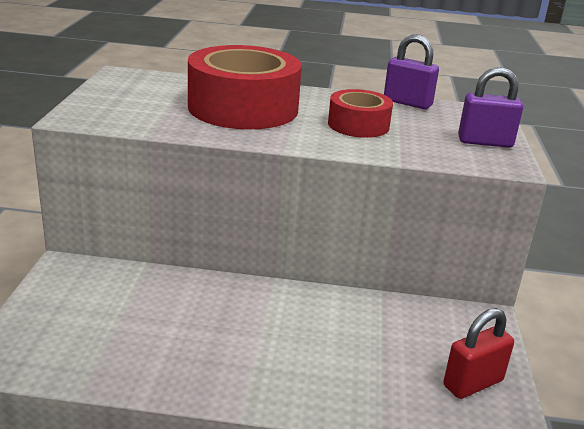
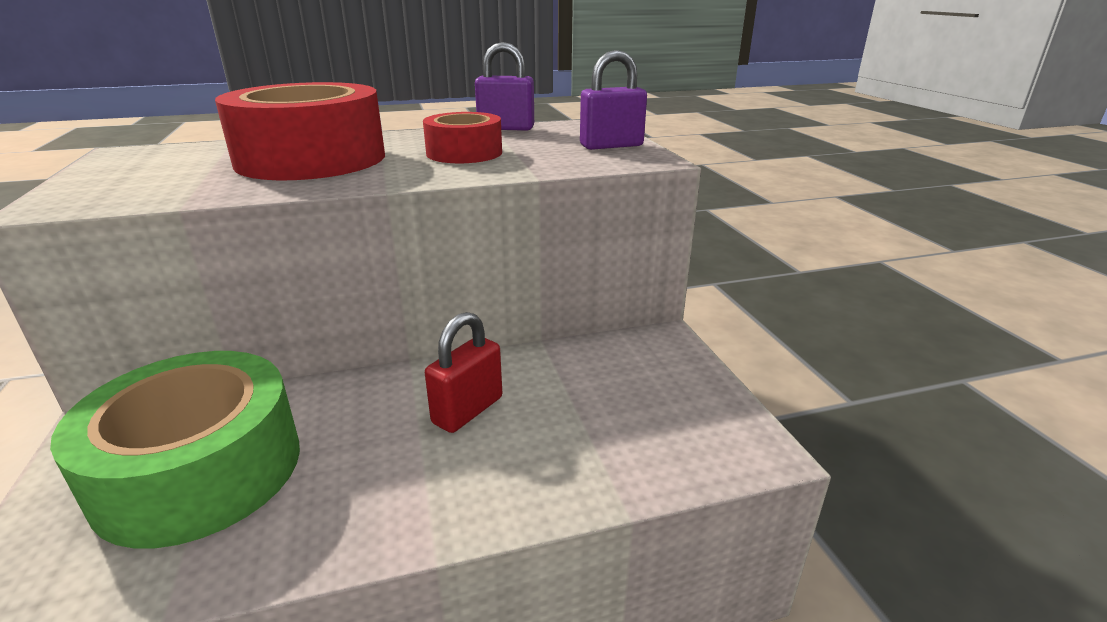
camera: 20 degrees left, 0 degrees up
red padlock [443,308,514,399] -> red padlock moved to [425,312,502,433]
none -> green tape [50,351,300,548]

